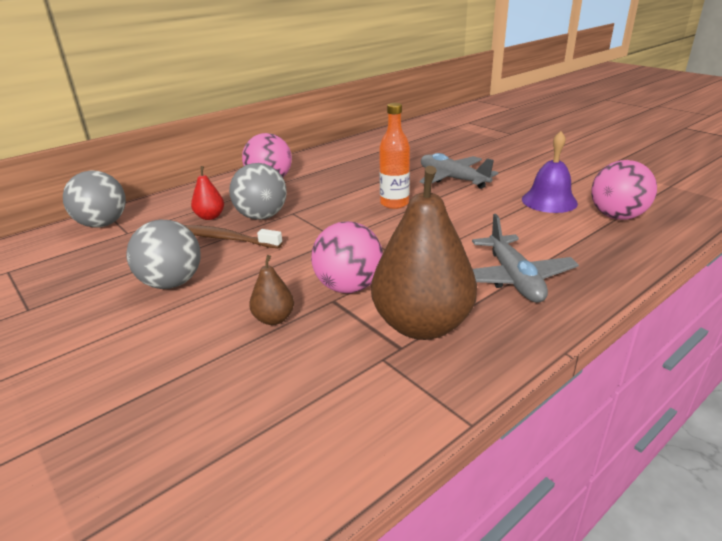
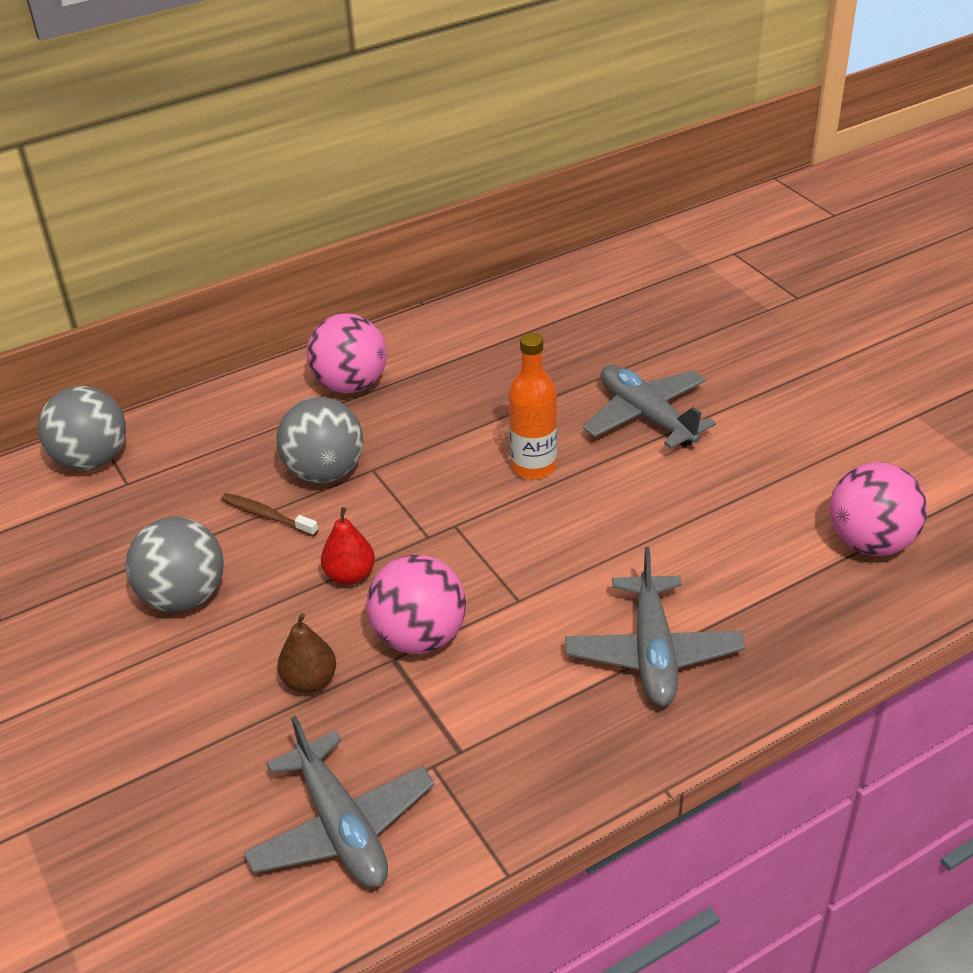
camera: 10 degrees right, 10 degrees up
brown toothbrush [184,225,283,248] -> brown toothbrush [221,493,318,537], size x0.67
red pear [191,166,224,220] -> red pear moved to [321,507,375,585]
brown pear [371,166,477,340] -> none
purple bell [522,131,578,213] -> none
none -> grey plane [243,716,435,888]

